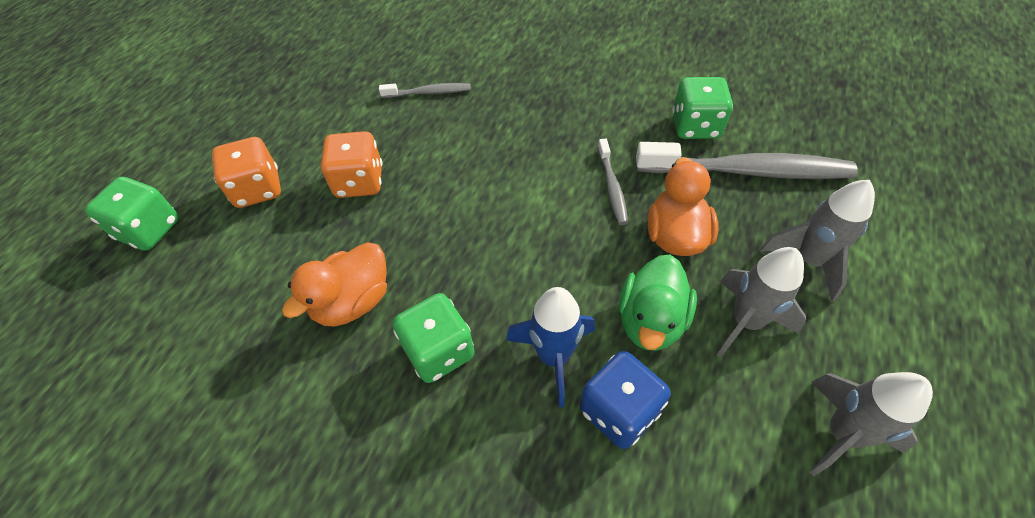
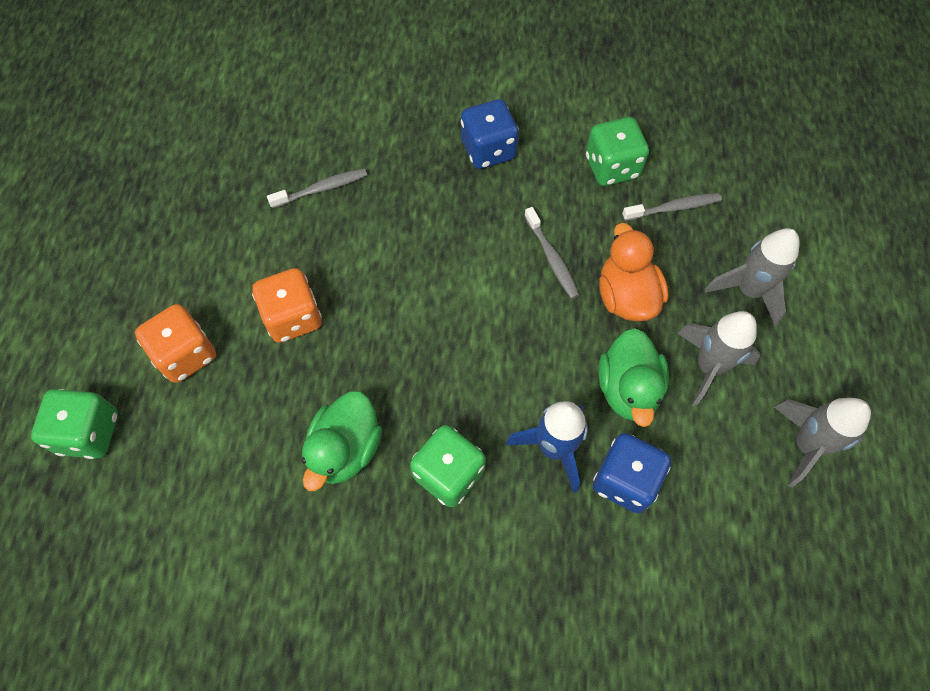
camera: 20 degrees left, 10 degrees up
orange duck [282,242,387,327] -> green duck [302,391,382,491]
grey toothbrush [636,142,858,179] -> grey toothbrush [622,193,722,221], size x0.48
none -> blue dice [461,99,519,169]

